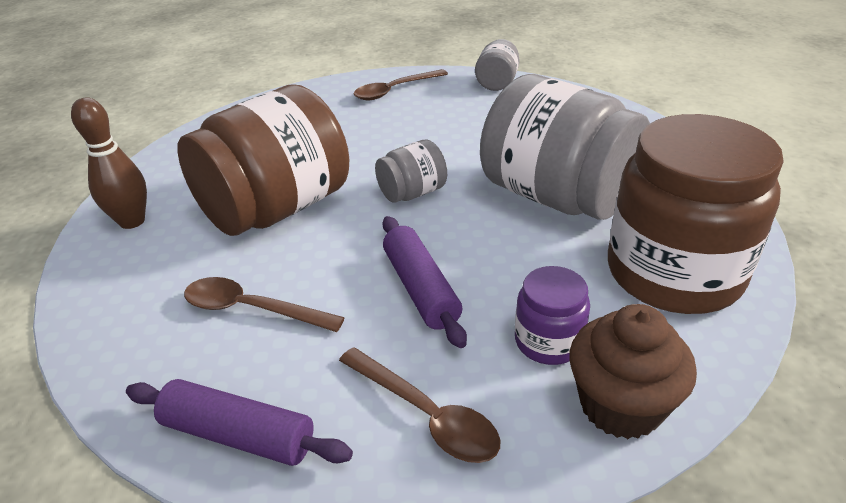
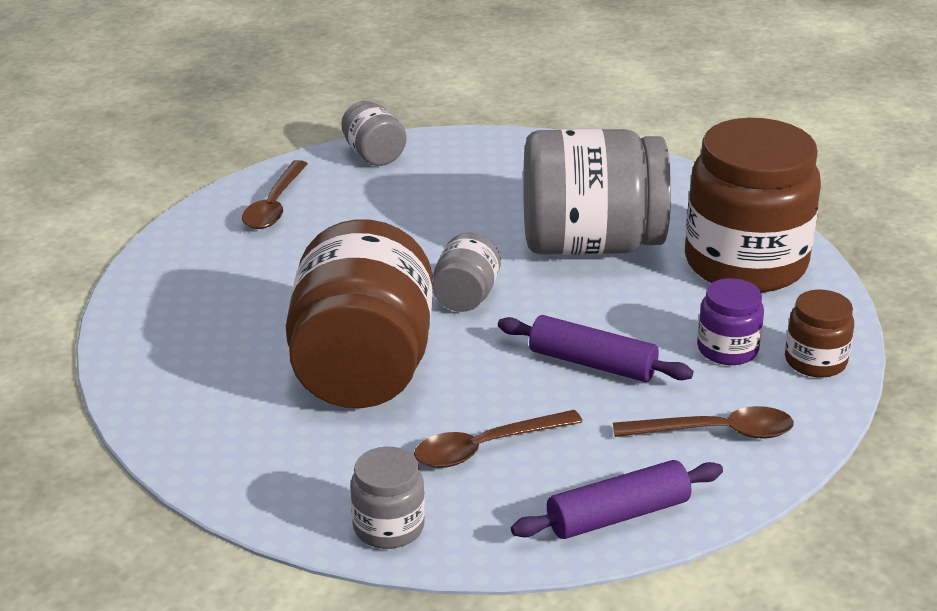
camera: 45 degrees left, 5 degrees down
brown bowling pin [71,97,147,229] -> none
brown cupcake [569,304,697,439] -> brown jar [785,290,854,378]
none -> grey jar [350,446,425,549]

